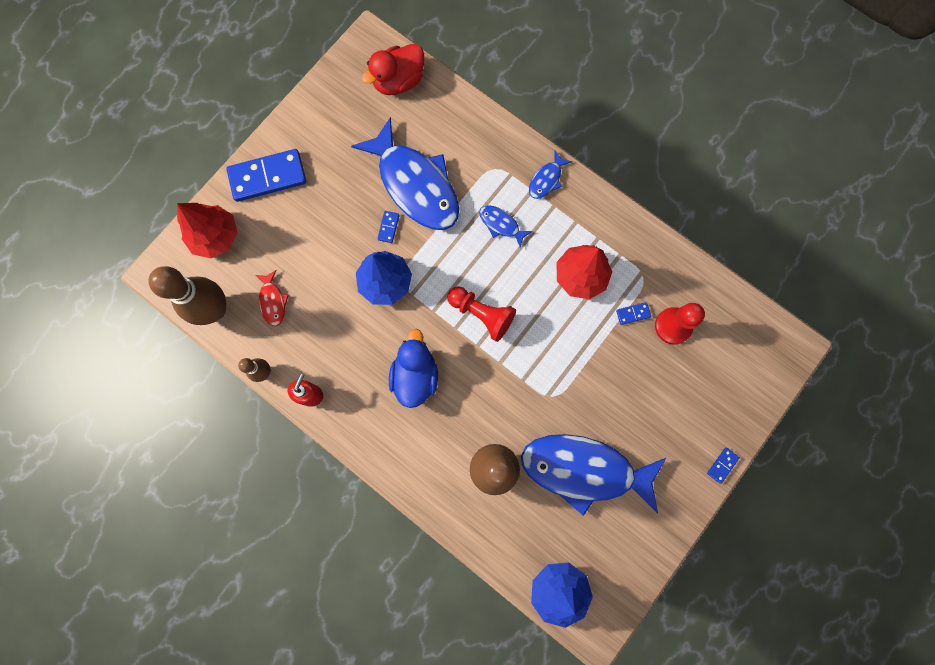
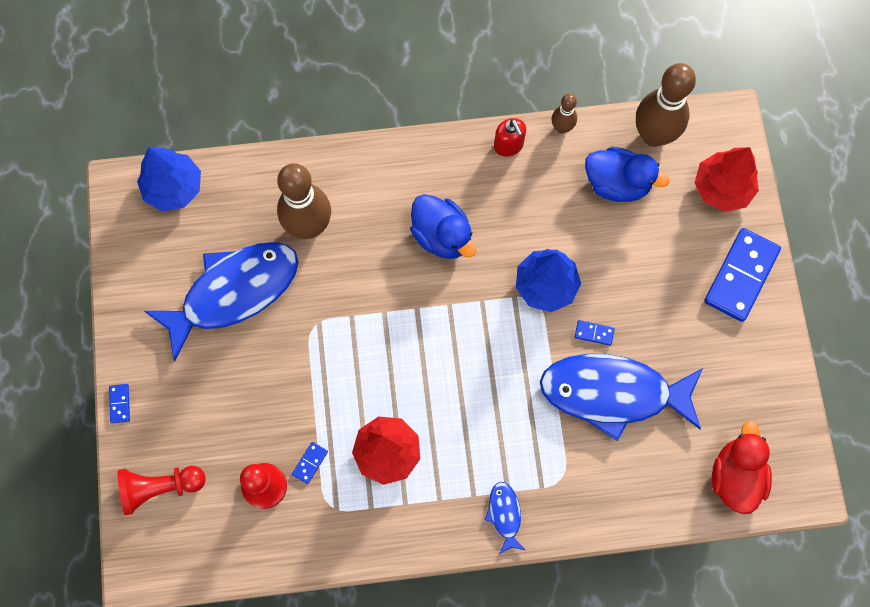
camera: 135 degrees right, 5 degrees down
red fish [255,270,289,326] -> blue duck [585,147,670,202]
blue domino [377,211,400,243] -> blue domino turned 45 degrees counterclockwise [575,320,615,346]
red pawn [447,286,516,342] -> red pawn moved to [118,466,206,515]
blue fish [479,205,533,248] -> none

